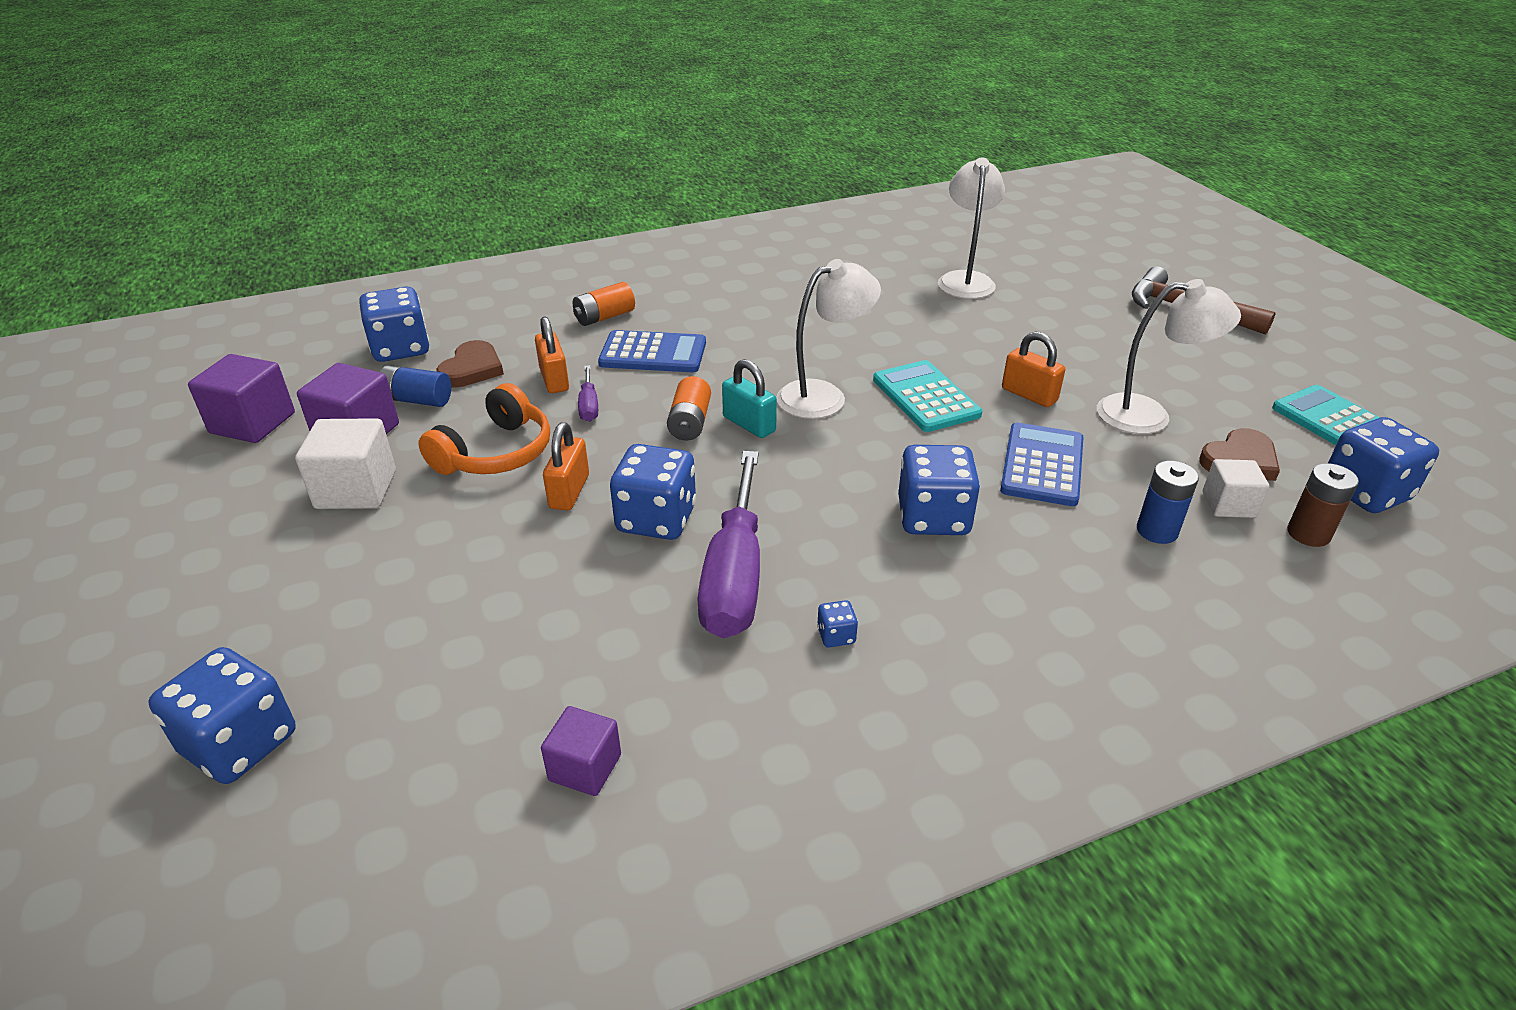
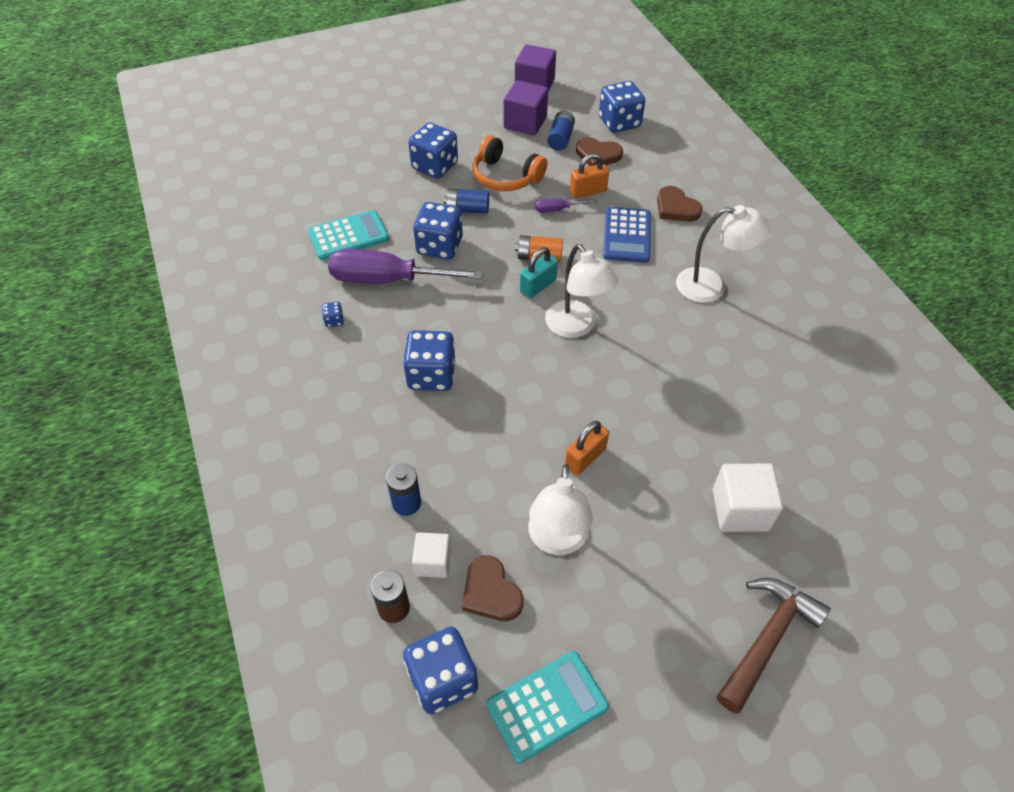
camera: 90 degrees right, 15 degrees up
blue dice [148,647,296,784] -> blue dice moved to [408,122,458,179]
white cube [295,418,396,509] -> white cube moved to [713,464,783,532]
purple cube [541,706,621,796] -> none
orange padlock [543,422,589,510] -> blue battery [444,188,489,214]
orange battery [573,282,635,326] -> brown heart [657,186,702,222]
turquoise calculator [873,360,982,432] -> turquoise calculator moved to [308,210,389,260]
white lamp [938,157,1005,299] -> white lamp moved to [676,205,771,303]
blue calculator [1000,423,1084,506] -> none

